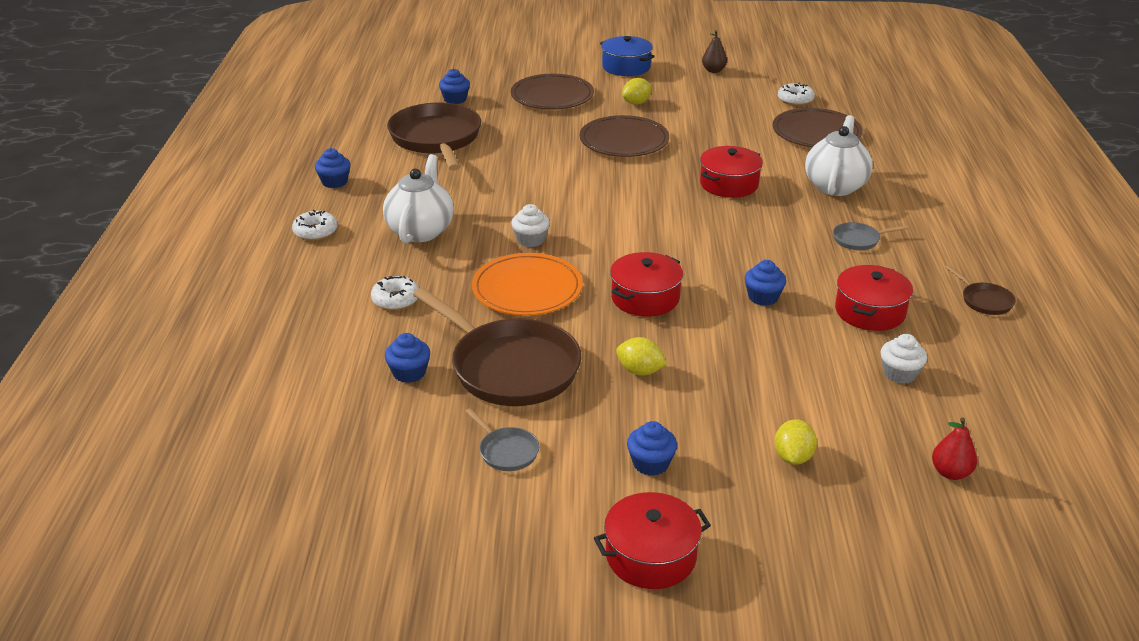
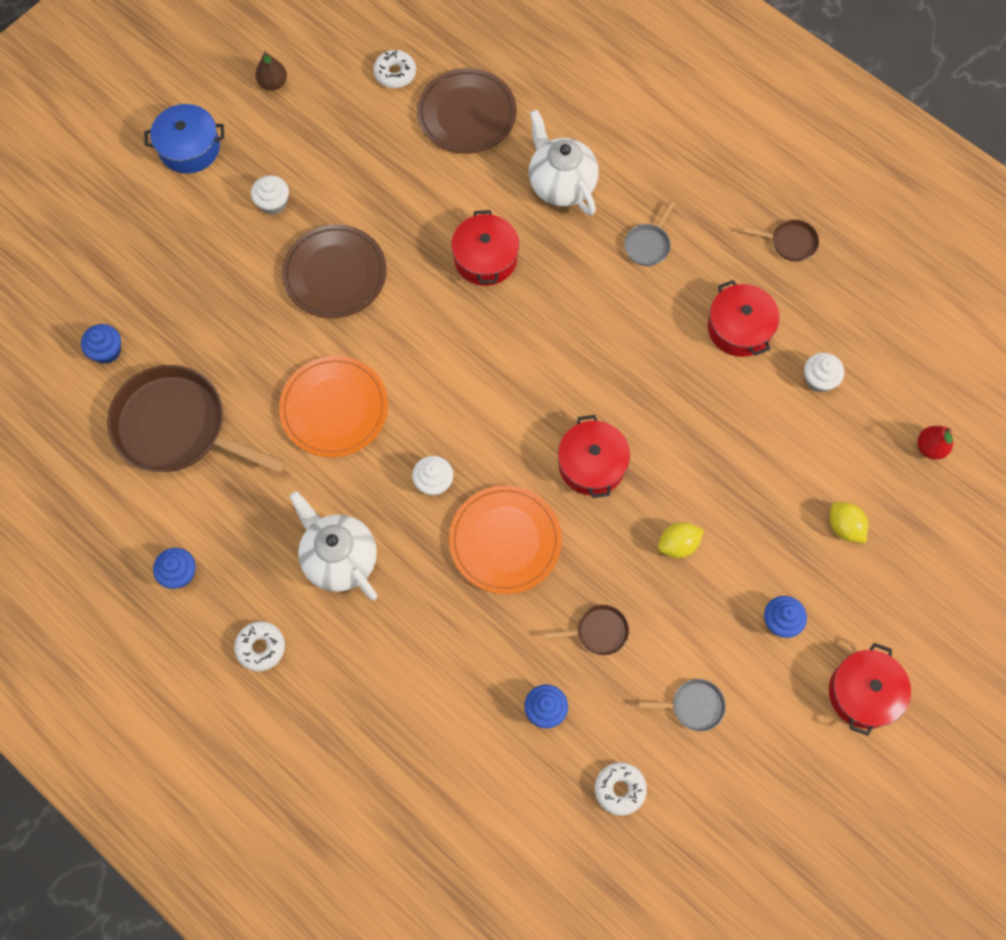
camera: 50 degrees left, 35 degrees up
white donut [371,276,419,310] -> white donut moved to [595,762,647,816]
brown pan [413,288,581,406] -> brown pan [544,605,629,655], size x0.43
brown plate [511,74,594,110] -> none
yellow lemon [622,78,652,105] -> white cupcake [251,175,289,215]
blue cupcake [745,260,786,306] -> none
none -> orange plate [279,356,388,457]

